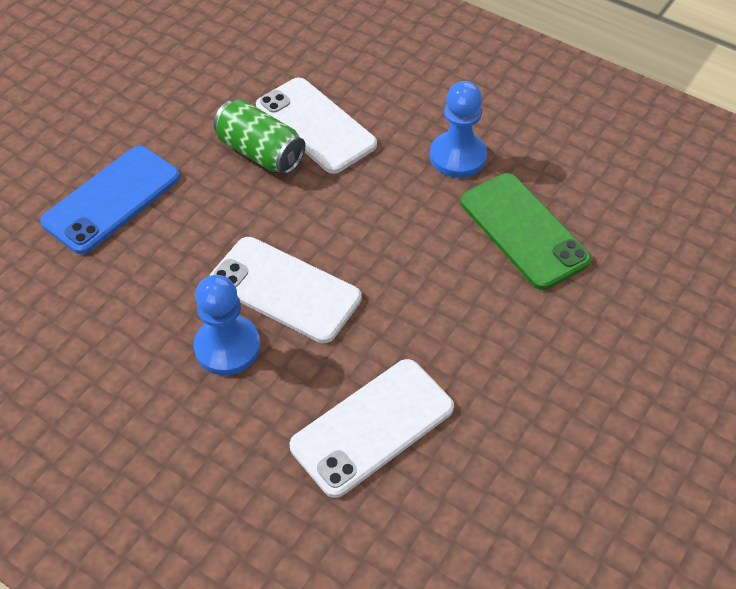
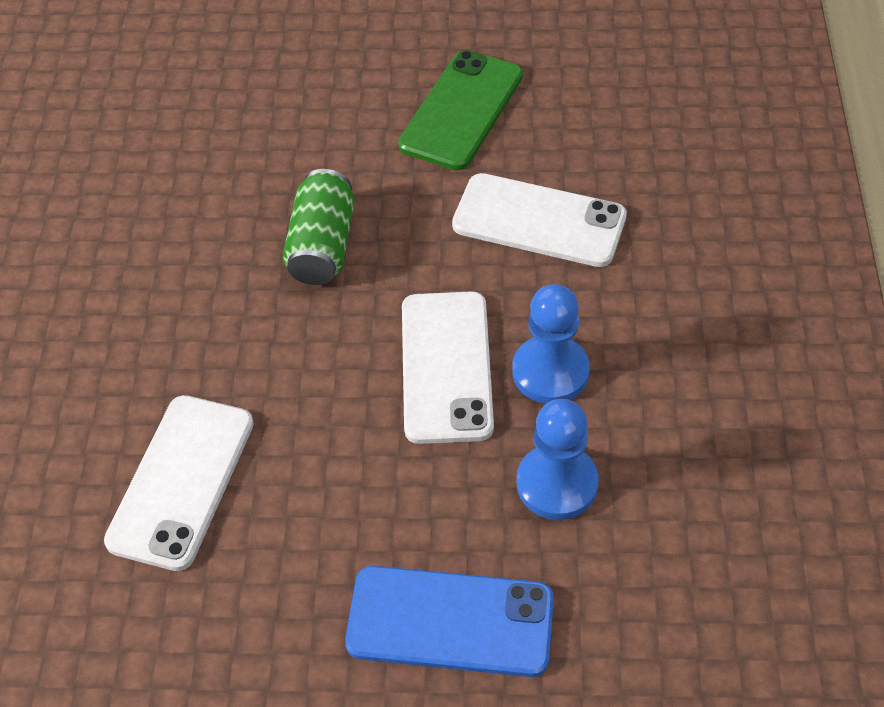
camera: 120 degrees left, 0 degrees up
green can [214,99,305,174] -> green can moved to [283,169,355,285]
blue pawn [430,81,487,178] -> blue pawn moved to [517,399,599,520]
green phone [460,173,592,290] -> green phone moved to [398,50,523,170]

